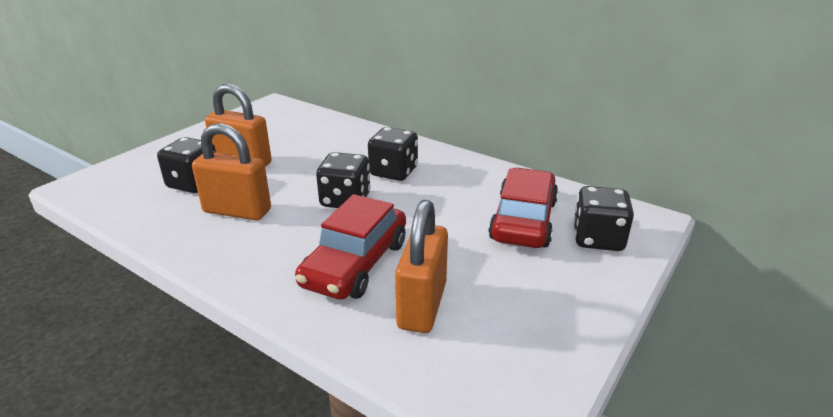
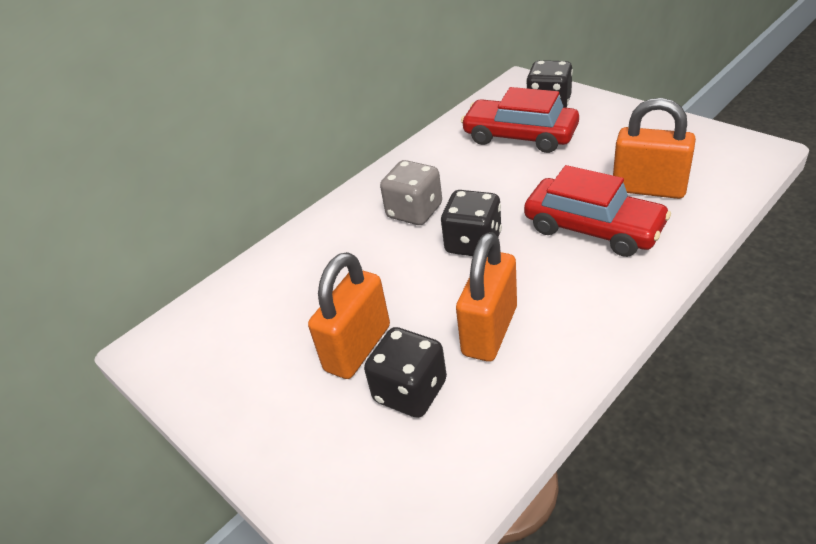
camera: 75 degrees left, 10 degrees up
black dice [368,127,418,181] -> grey dice [380,160,442,225]

